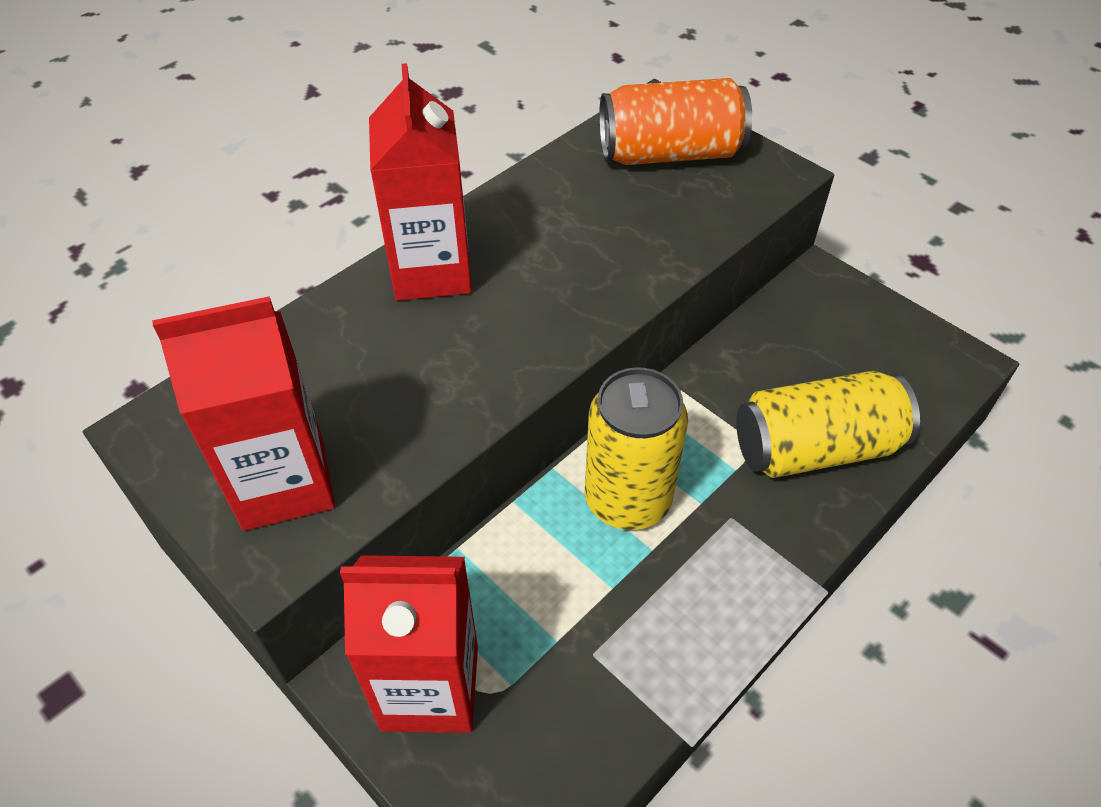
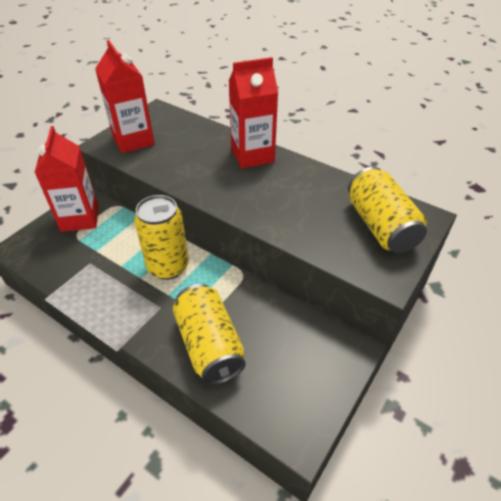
camera: 80 degrees right, 5 degrees down
orange can [599,78,752,165] -> yellow can [348,167,427,253]

